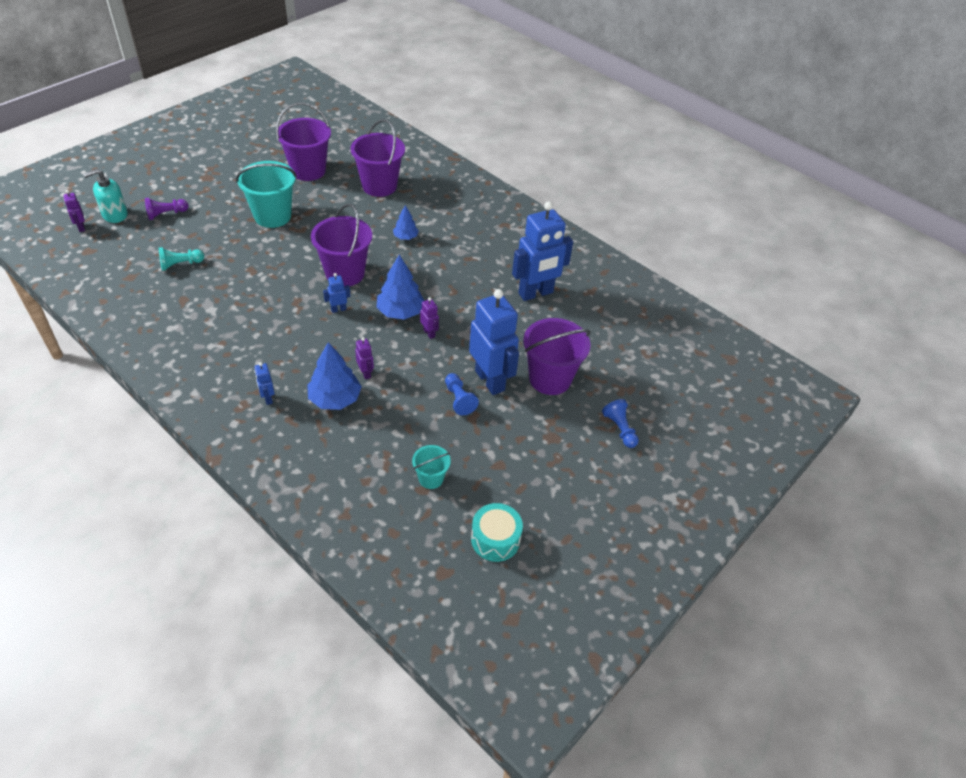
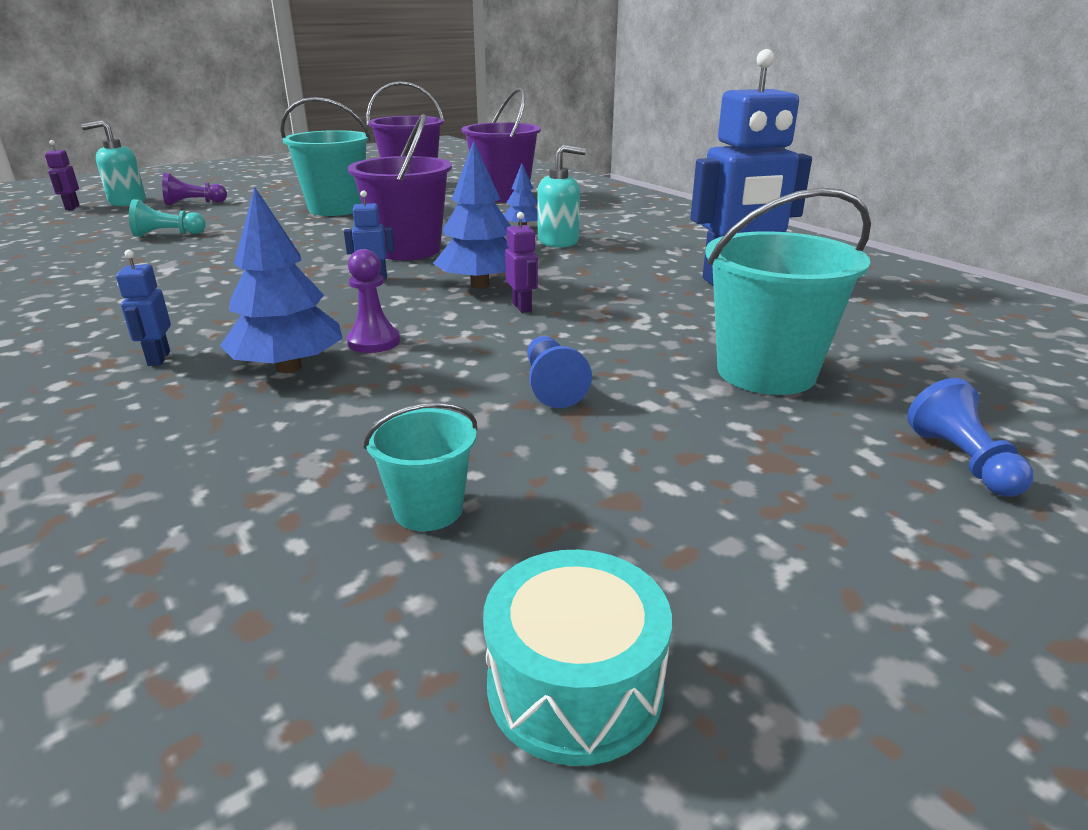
camera: 15 degrees right, 20 degrees down
purple robot [355,337,374,380] -> purple pawn [347,249,400,353]
blue robot [469,289,519,395] -> none
purple bucket [523,318,591,395] -> turquoise bucket [705,188,871,395]
none -> turquoise soap dispenser [537,145,586,248]

